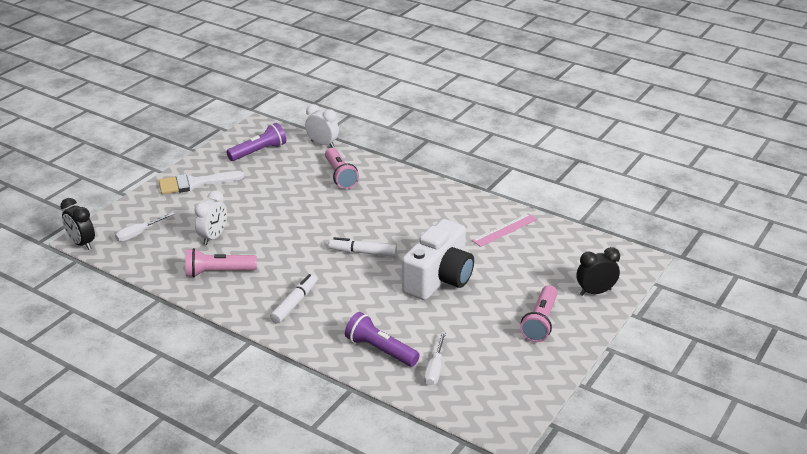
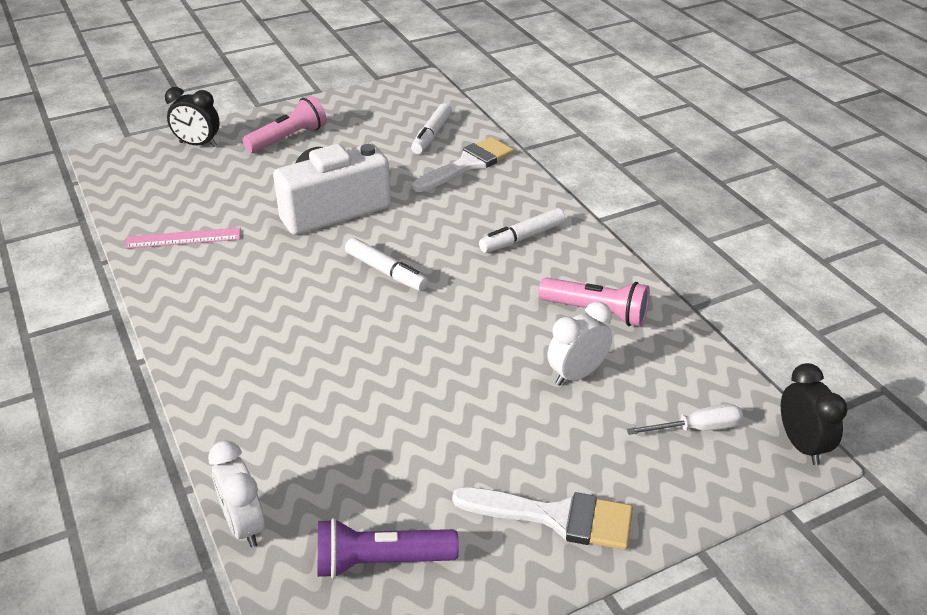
camera: 150 degrees left, 5 degrees up
pink flashlight [325,148,359,189] -> none
purple flashlight [345,312,420,367] -> white brush [412,137,514,192]
white screwdriver [424,332,446,386] -> white marker [411,103,452,154]

